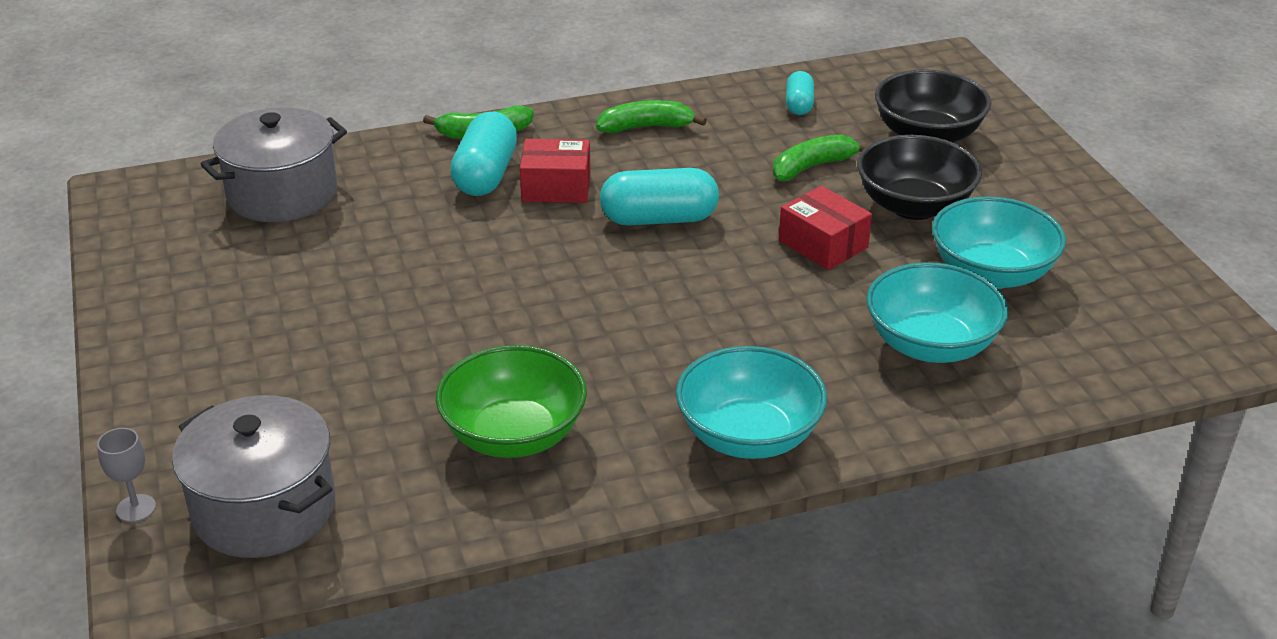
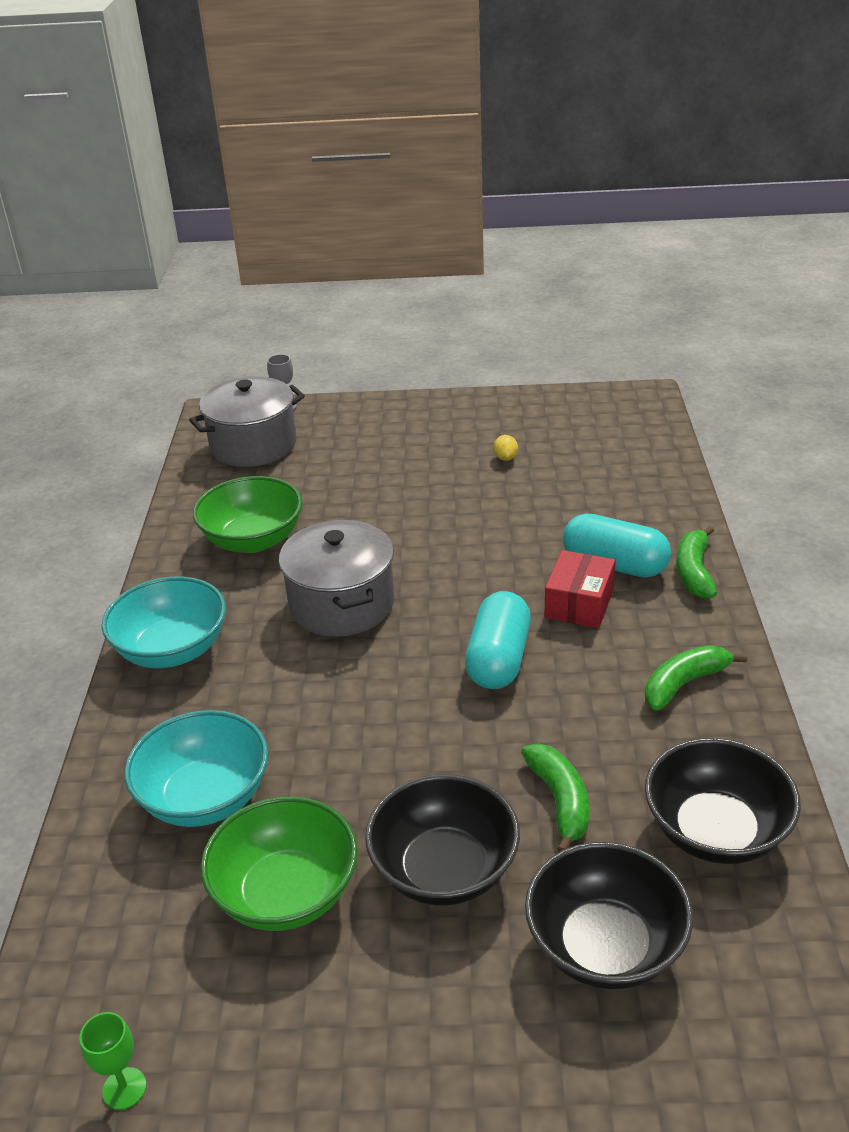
camera: 110 degrees right, 0 degrees up
grey pot [201,107,347,222] -> grey pot moved to [279,520,394,637]
green banana [596,100,707,133] -> green banana turned 135 degrees counterclockwise [645,645,747,711]
red box [779,186,872,270] -> none
turquoise capsule [786,71,814,115] -> black bowl [645,738,801,864]
turquoise bowl [932,196,1066,289] -> green bowl [201,796,358,931]
none -> green goblet [79,1012,146,1110]
none -> yellow lemon [494,435,518,461]

